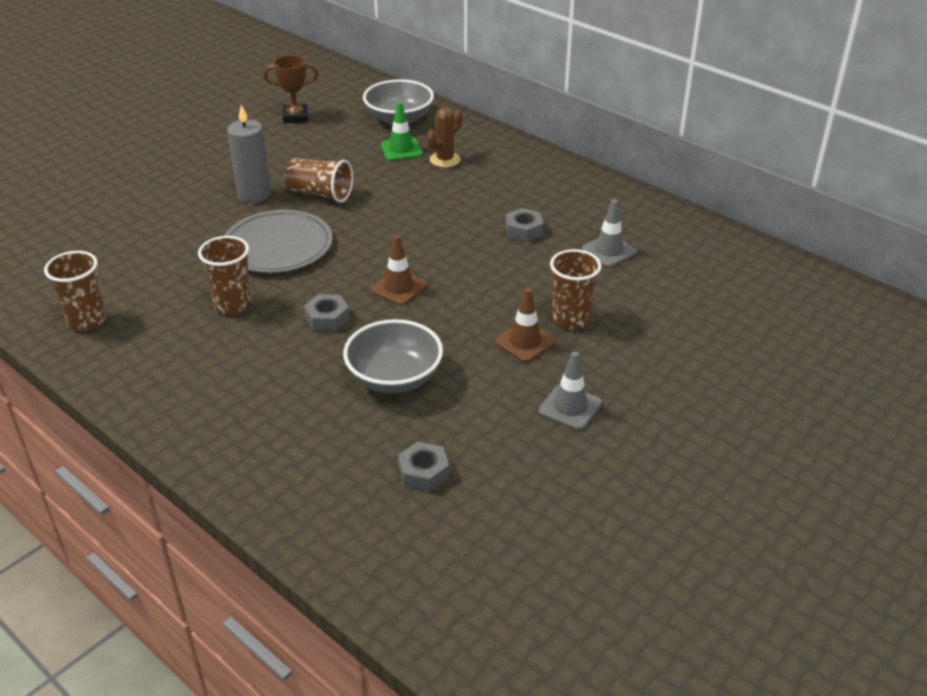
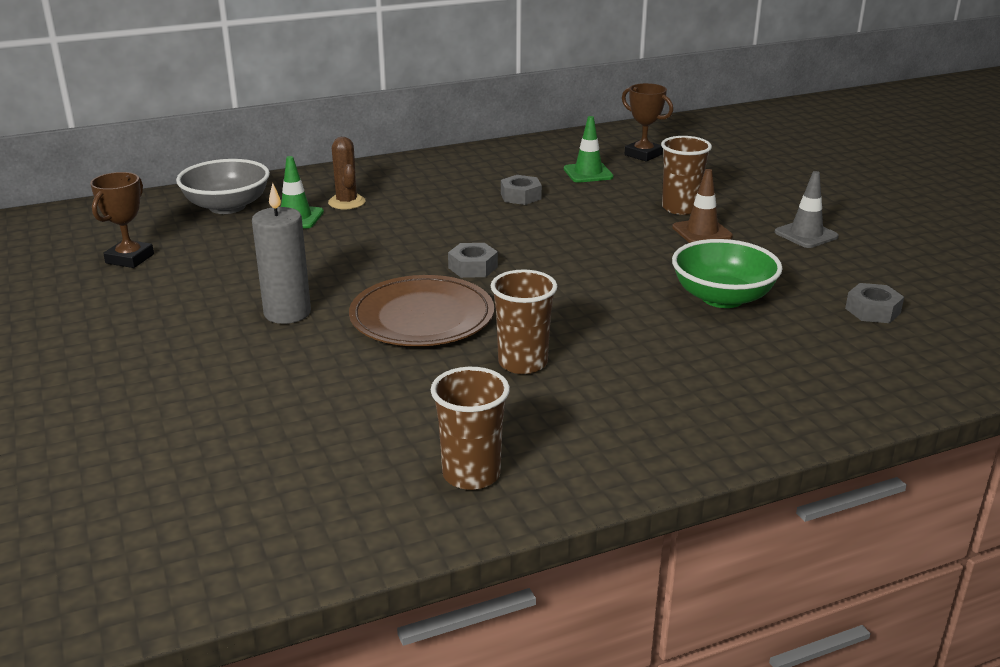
camera: 65 degrees left, 10 degrees down
grey plate [224,210,333,273] -> brown plate [349,275,494,346]
brown cup [284,158,353,203] -> none
grey nut [304,294,350,331] -> grey nut moved to [448,243,498,278]
grey bowl [343,319,443,393] -> green bowl [672,239,782,308]
brown traffic cone [370,235,427,306] -> none
grey traffic cone [582,199,637,267] -> green traffic cone [564,116,614,183]
none -> brown trophy [622,83,673,162]

